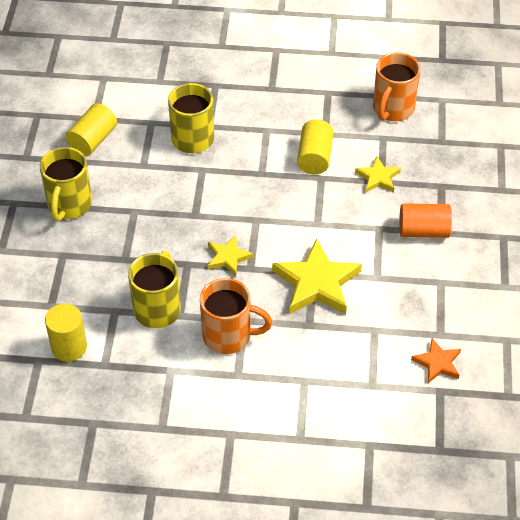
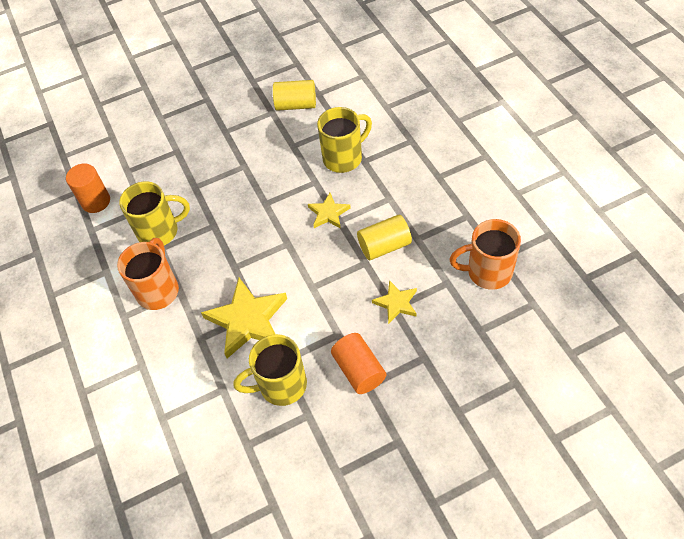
camera: 65 degrees right, 5 degrees up
yellow mug [40,147,92,222] -> yellow mug moved to [234,334,307,406]
yellow cylinder [45,303,87,362] -> orange cylinder [66,164,110,213]
orange mug [200,278,272,354] -> orange mug turned 150 degrees counterclockwise [117,238,179,310]
yellow star [207,235,253,276] -> yellow star moved to [308,193,351,229]
orange star [411,338,461,383] -> none

